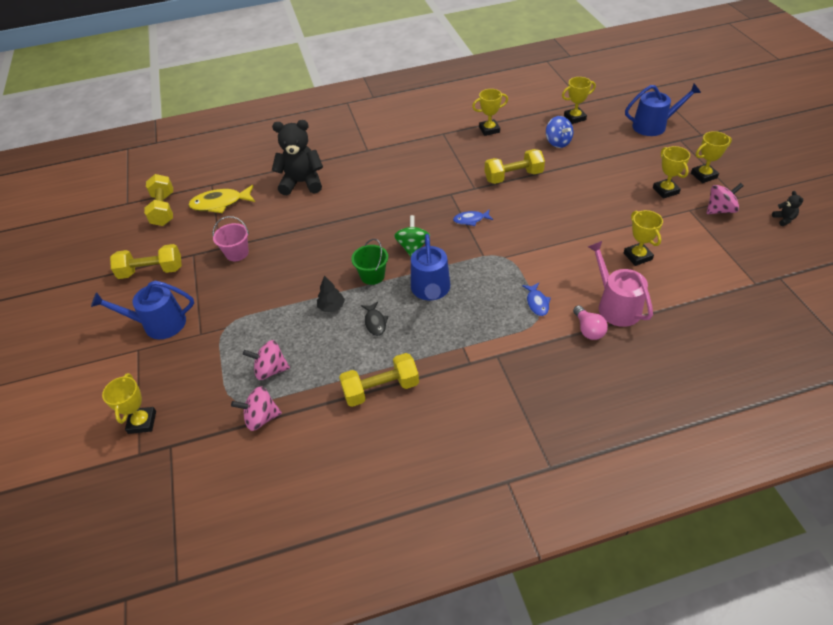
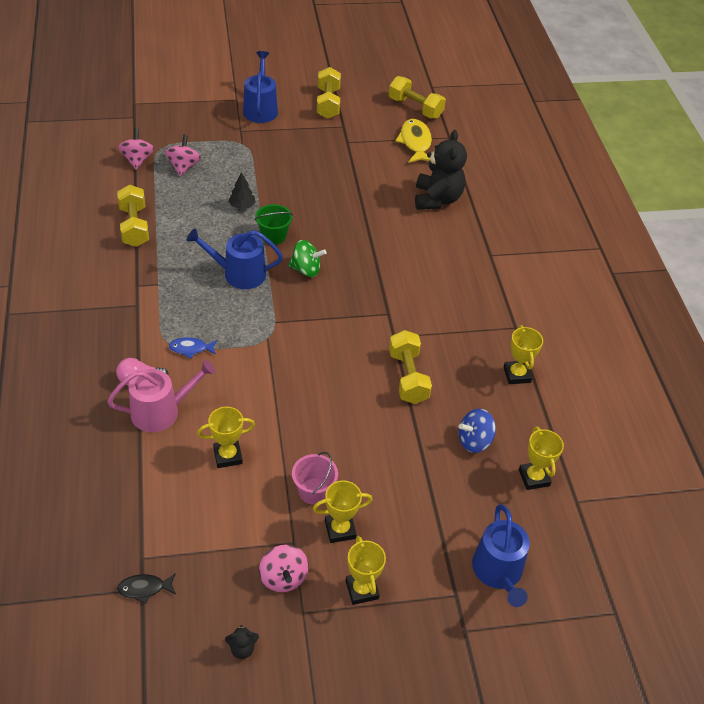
camera: 90 degrees right, 0 degrees up
yellow trophy [102,373,156,434] -> none
yellow dumbbell [144,174,173,226] -> yellow dumbbell turned 45 degrees clockwise [389,76,446,119]
pink bucket [213,216,249,261] -> pink bucket moved to [292,452,338,505]
black fish [361,301,389,336] -> black fish moved to [117,573,176,604]
blue fish [453,210,493,226] -> none

